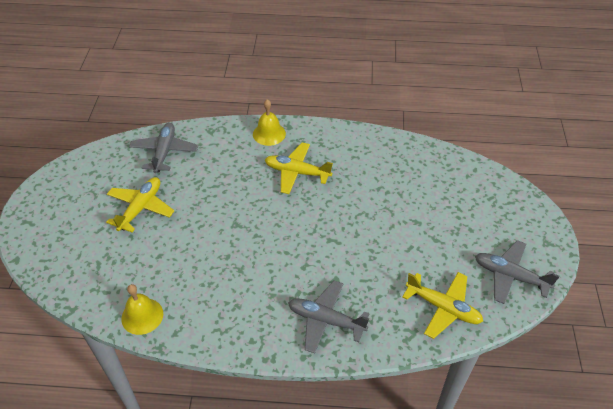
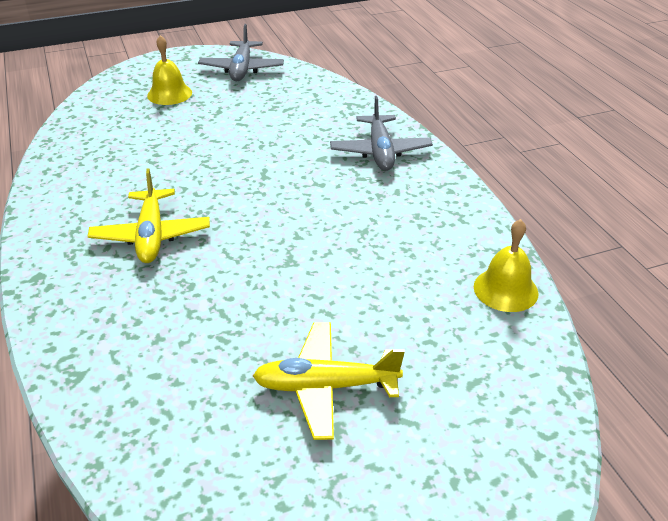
camera: 115 degrees left, 10 degrees down
grey plane [129,123,198,173] -> none
yellow bell [253,99,286,146] -> yellow bell moved to [147,35,192,105]
yellow plane [402,272,483,339] -> none

